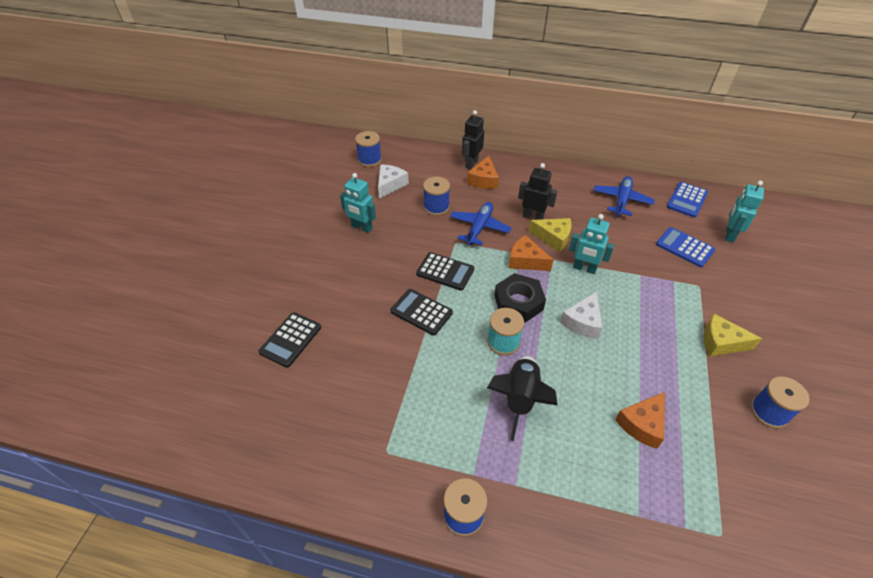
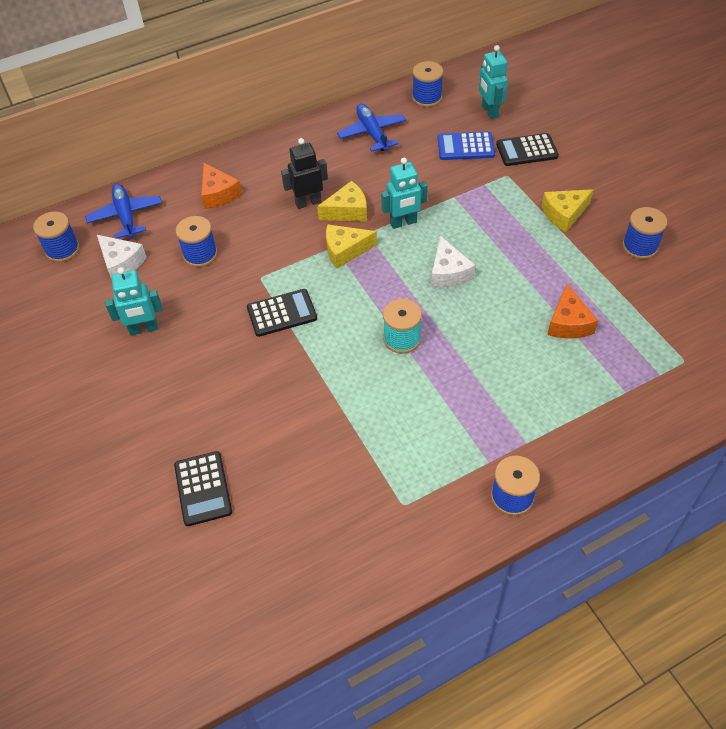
camera: 40 degrees left, 5 degrees up
white cheese [378,165,409,199] -> white cheese turned 150 degrees clockwise [97,235,147,279]
black calculator [390,289,453,335] -> black calculator moved to [496,133,559,166]
blue plane [450,202,511,246] -> blue plane moved to [85,183,162,239]
black robot [462,110,484,169] -> none
black rocket [487,356,558,441] -> none
black nut [494,273,546,323] -> none
orange cheese [509,235,553,271] -> yellow cheese [326,224,377,269]
blue calculator [667,182,708,218] -> blue spool [412,61,443,107]

